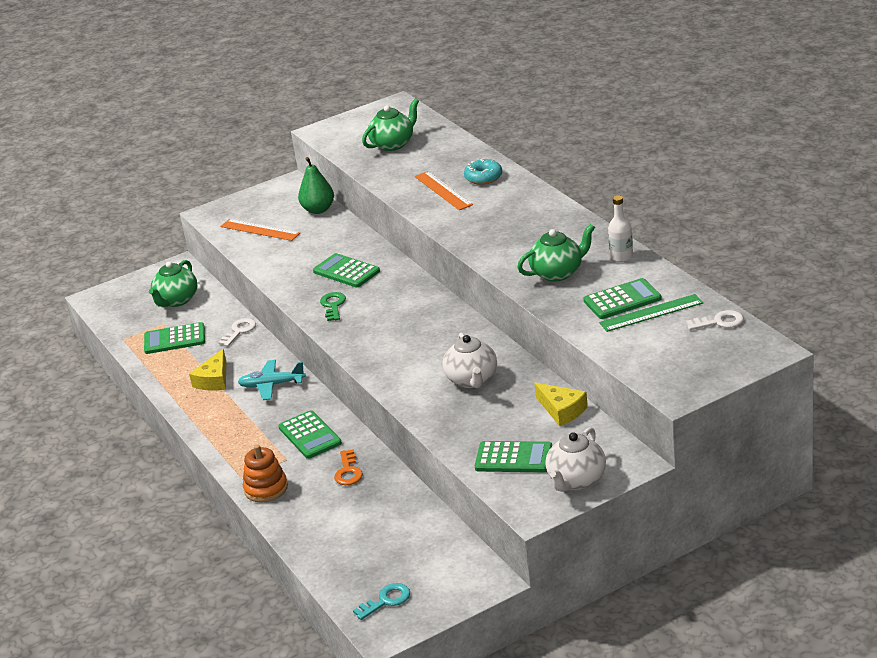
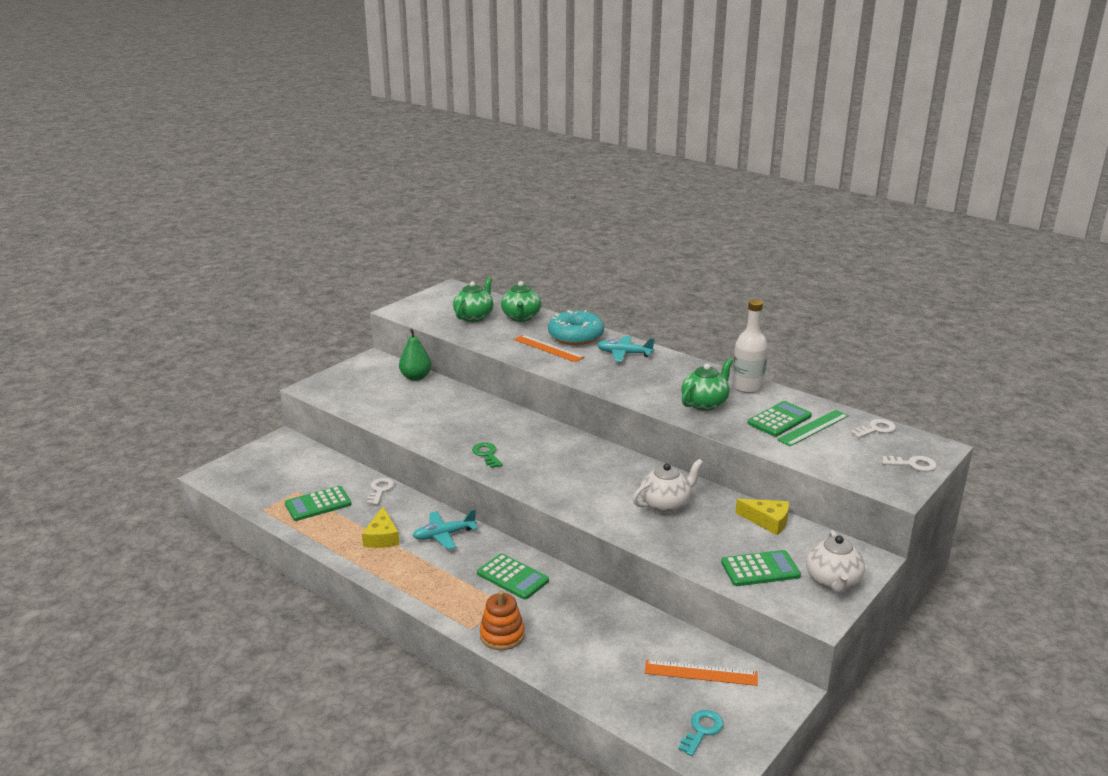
camera: 25 degrees left, 5 degrees down
green teapot [149,260,198,307] -> green teapot moved to [501,281,541,322]
orange ruler [220,219,300,241] -> orange ruler moved to [645,660,758,686]
green calculator [313,253,380,287] -> none
orange key [334,449,363,485] -> none
white teapot [442,333,497,388] -> white teapot turned 90 degrees counterclockwise [633,459,703,513]
turquoise donut [464,158,502,185] -> turquoise donut [548,310,604,345], size x1.67
white bottle [608,195,633,262] -> white bottle [732,299,768,393], size x1.57
none -> turquoise plane [597,336,655,362]
none -> white key [882,456,937,472]

